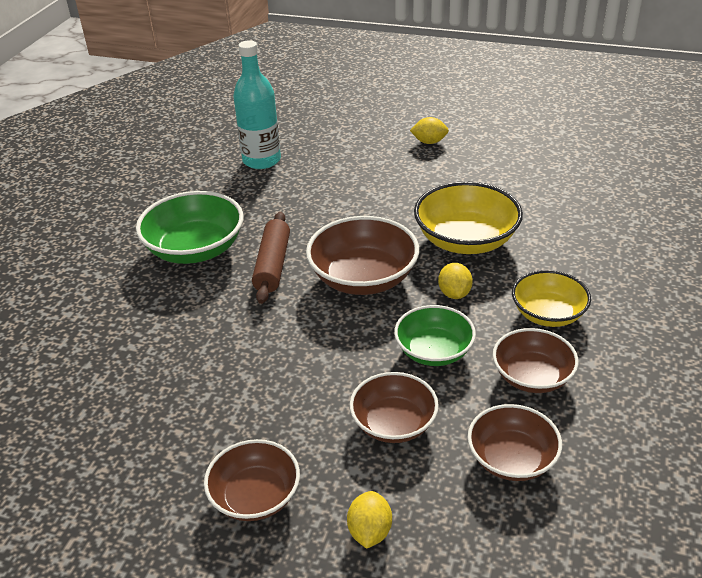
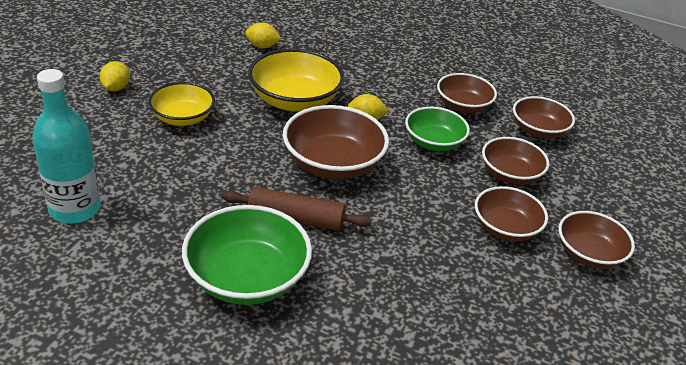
camera: 90 degrees left, 0 degrees up
yellow lemon [347,491,392,549] -> yellow lemon moved to [245,22,281,48]
yellow bowl [512,270,591,327] -> yellow bowl moved to [148,82,215,126]
none -> brown bowl [475,186,548,242]

